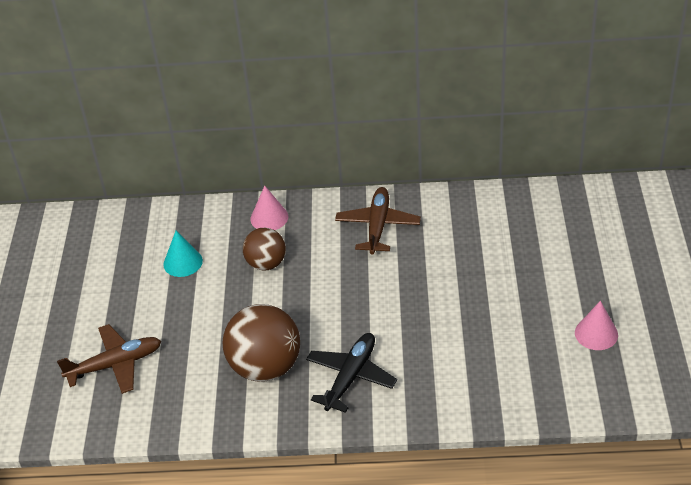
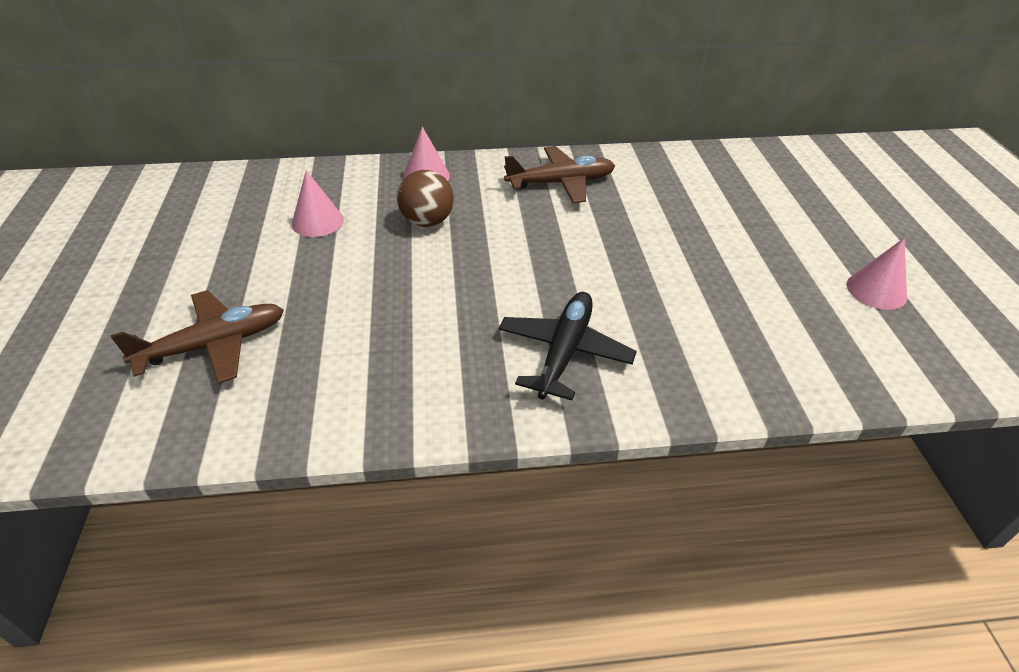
camera: 10 degrees left, 0 degrees up
turquoise cone [163,231,203,277] -> pink cone [292,170,344,237]
brown ball [223,304,300,382] -> none
brown plane [335,187,421,255] -> brown plane turned 75 degrees clockwise [504,146,615,203]

